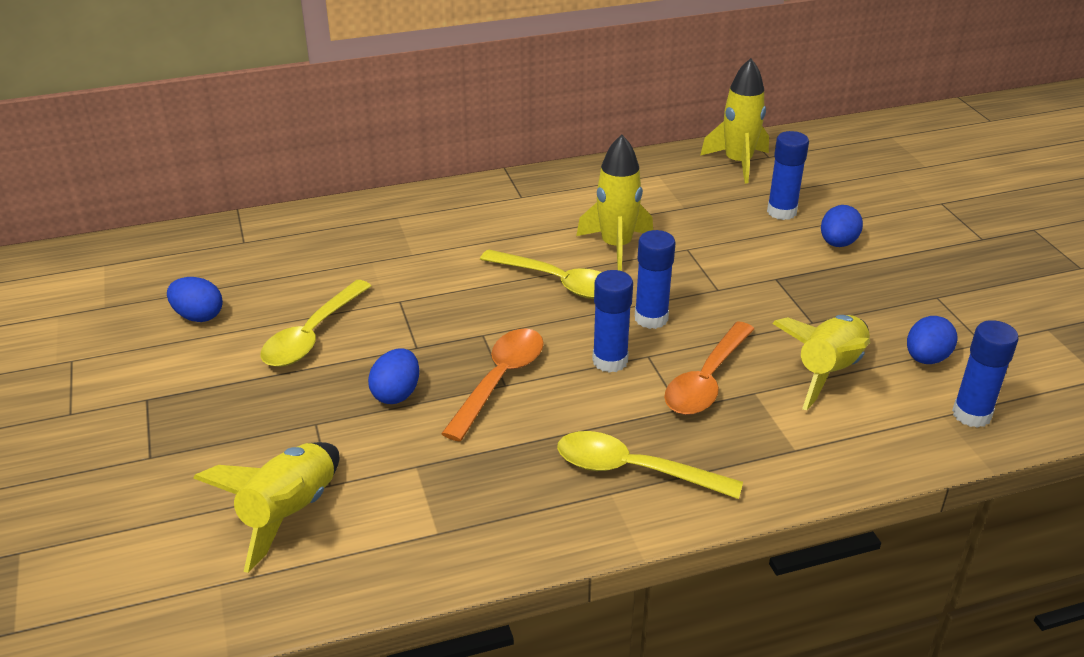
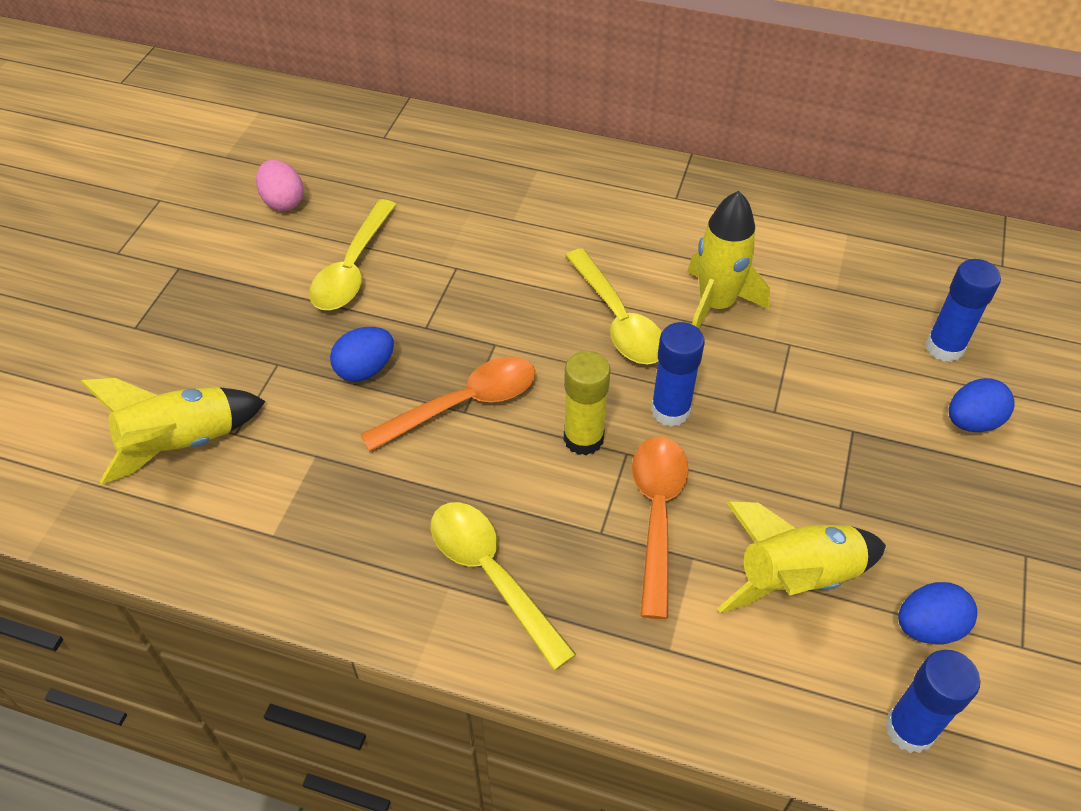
camera: 35 degrees right, 15 degrees up
blue egg [167,277,223,322] -> pink egg [256,160,304,211]
yellow spoon [260,280,371,367] -> yellow spoon turned 45 degrees counterclockwise [309,199,396,310]
blue glue stick [592,270,633,373] -> yellow glue stick [564,351,611,455]
orange spoon [664,321,754,415] -> orange spoon turned 120 degrees clockwise [632,436,689,619]
yellow rocket [700,58,769,183] -> none

